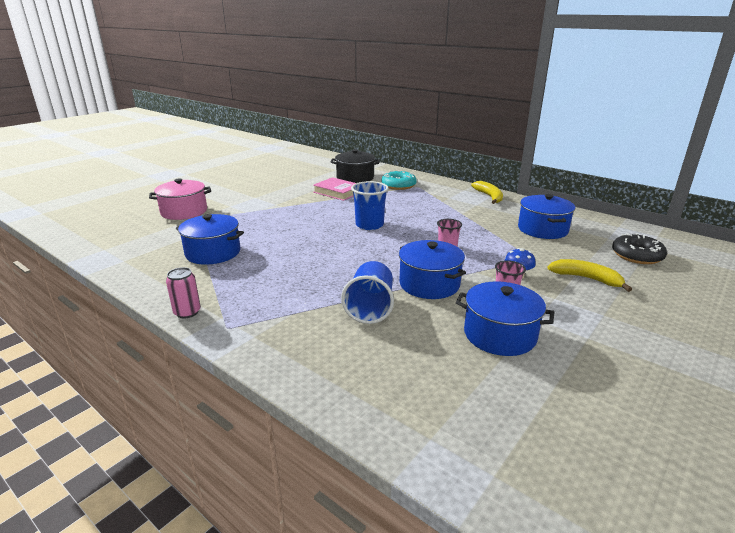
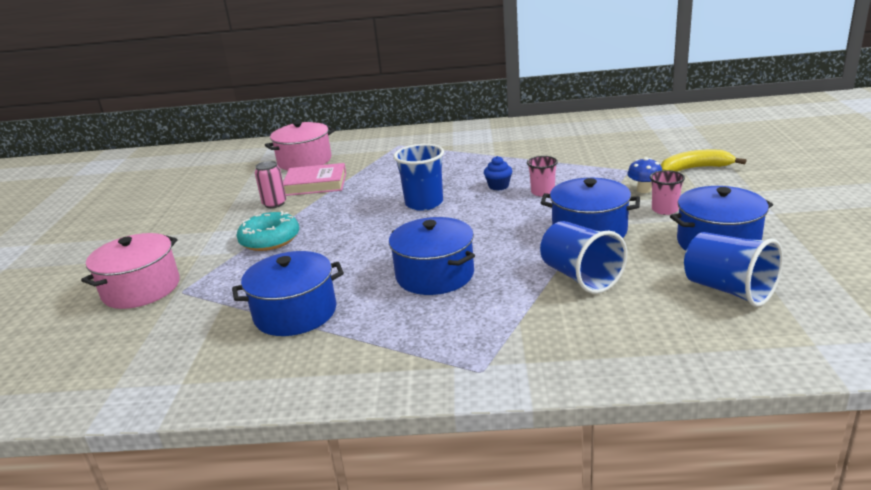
camera: 35 degrees left, 0 degrees up
pink can [166,267,201,318] -> pink can moved to [255,161,286,208]
black pot [331,149,380,183] -> pink pot [265,121,335,170]
turquoise donut [382,171,417,190] -> turquoise donut moved to [236,211,299,251]
yellow banana [471,181,503,204] -> none
blue pot [518,194,575,239] -> blue pot moved to [389,217,475,295]
black donut [612,233,667,264] -> none
none -> blue cupcake [484,156,512,190]
none -> blue cup [684,232,783,307]

